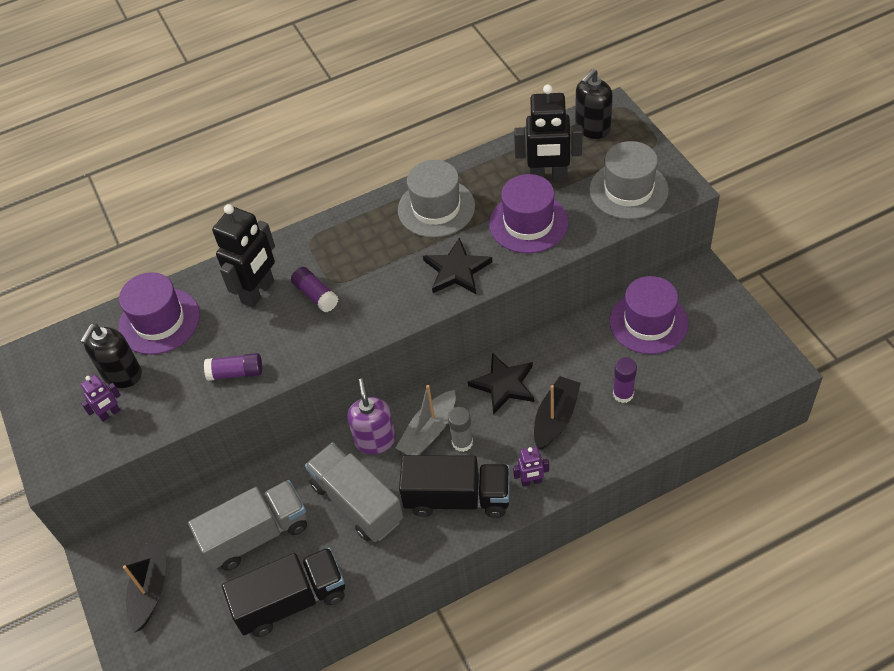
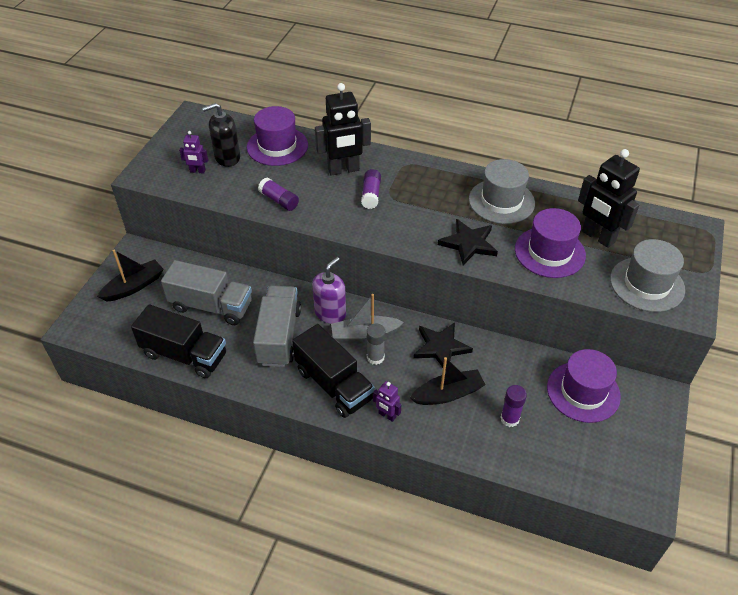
camera: 40 degrees right, 5 degrees down
black soap dispenser [575,69,613,139] -> none

